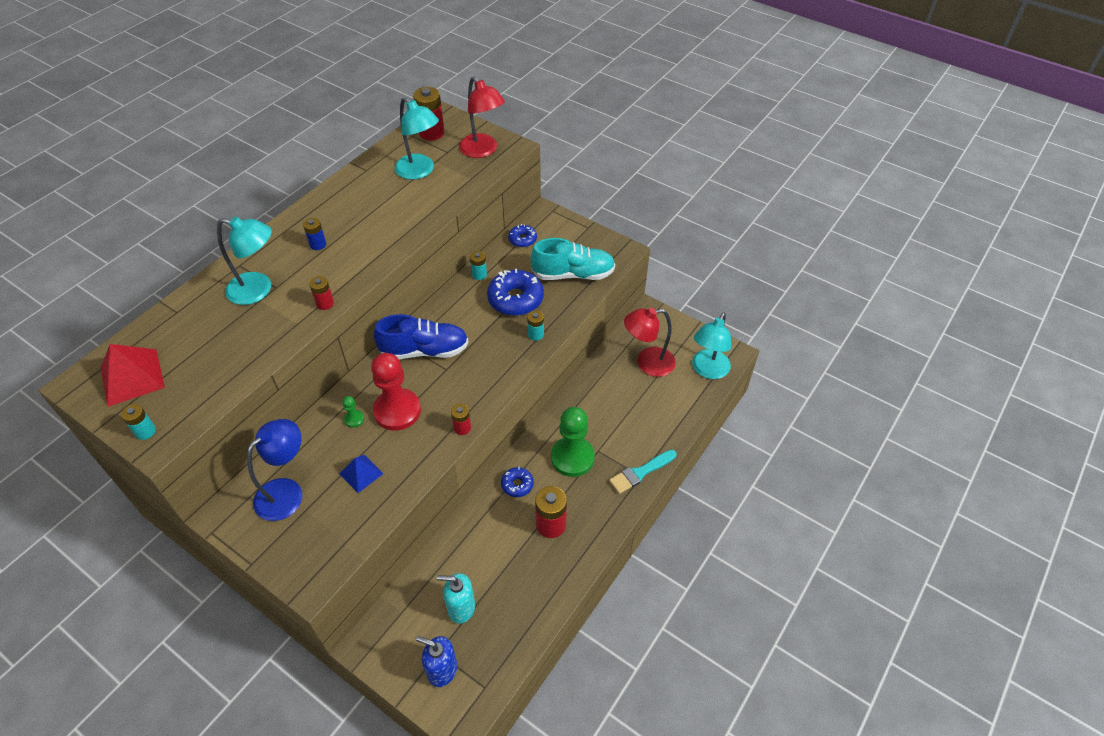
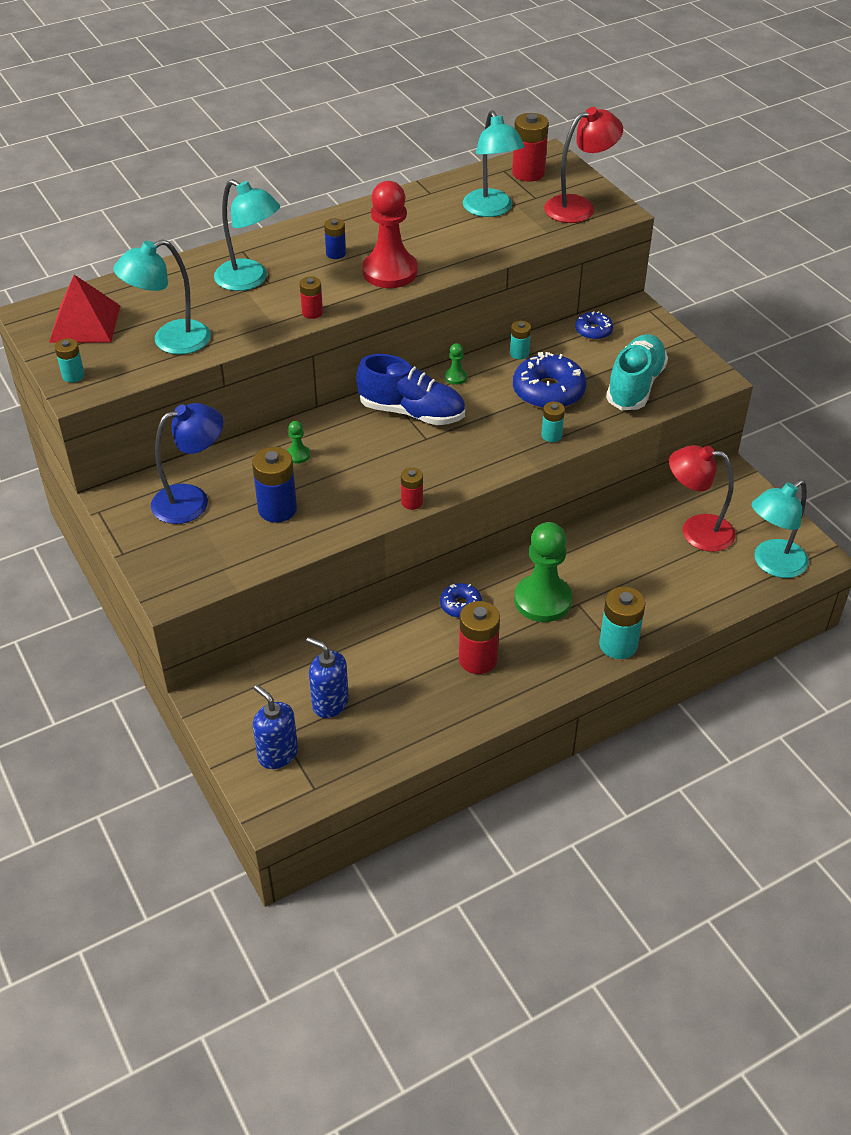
camera: 25 degrees right, 5 degrees down
blue pyramid [339,455,383,493] -> blue battery [252,447,297,523]
red pawn [371,353,421,431] -> red pawn moved to [362,181,418,288]
turquoise soap dispenser [437,573,475,624] -> blue soap dispenser [306,637,349,718]
red lamp [459,77,505,158] -> red lamp turned 105 degrees counterclockwise [544,107,623,223]
turquoise shoe [531,238,615,280] -> turquoise shoe turned 90 degrees counterclockwise [606,334,668,411]
turquoise brush [609,450,677,494] -> turquoise battery [599,586,646,659]
none -> turquoise lamp [113,239,211,355]
none -> green pawn [445,343,467,385]

